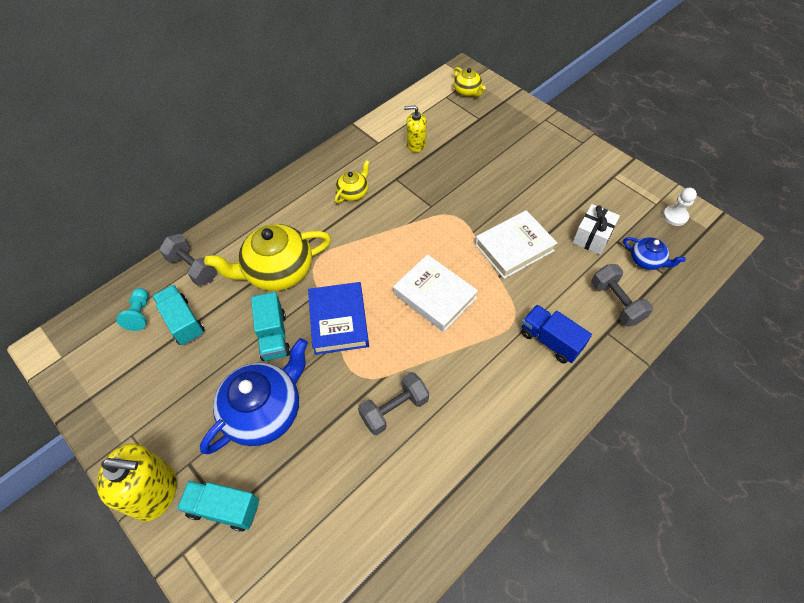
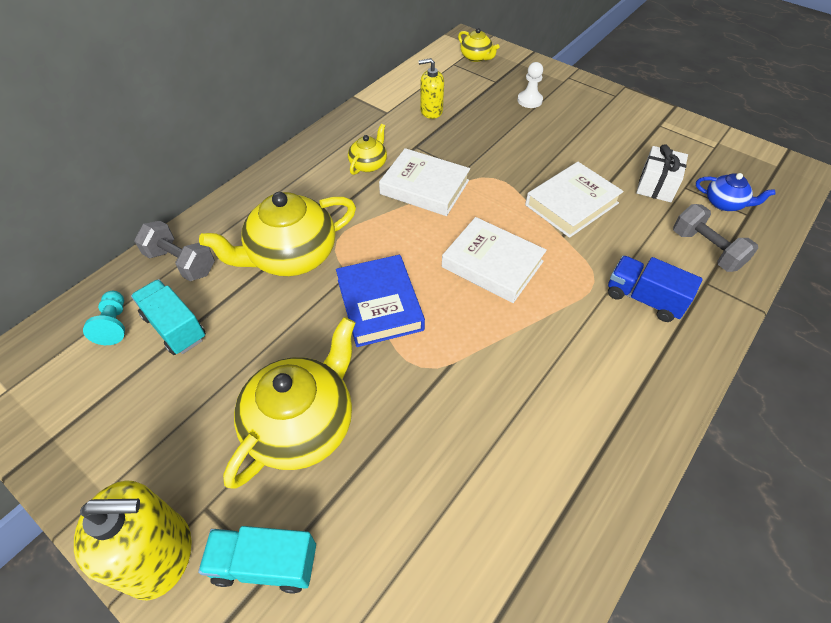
camera: 10 degrees left, 5 degrees down
blue teapot [200,338,308,454] -> yellow teapot [223,317,355,489]
turquoise truck [251,292,291,361] -> none
grey dumbbell [358,372,429,435] -> none
white pawn [663,188,697,226] -> white pawn moved to [517,62,543,108]
none -> white book [379,148,470,216]

